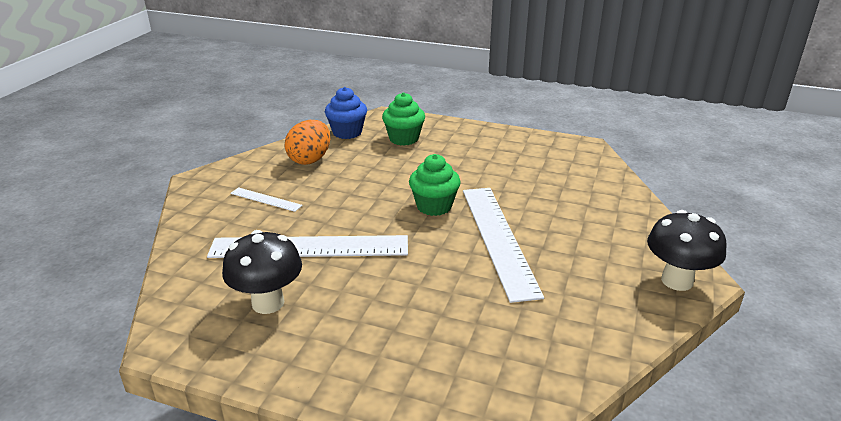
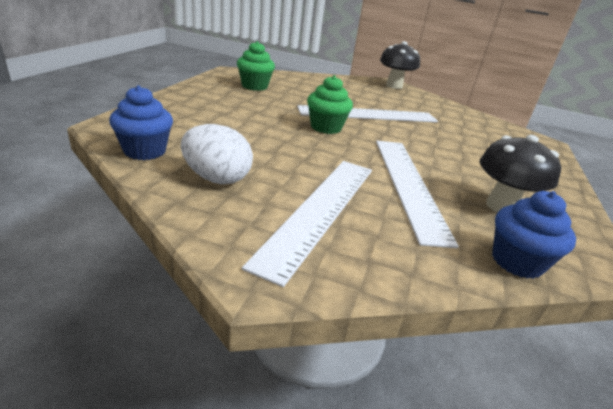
camera: 95 degrees left, 0 degrees up
white ruler [230,187,302,212] -> white ruler [242,161,372,287], size x2.23
orange egg [284,120,330,165] -> white egg [181,124,253,184]
green cupcake [382,92,425,146] -> green cupcake moved to [237,41,275,91]
none -> blue cupcake [492,191,576,279]

